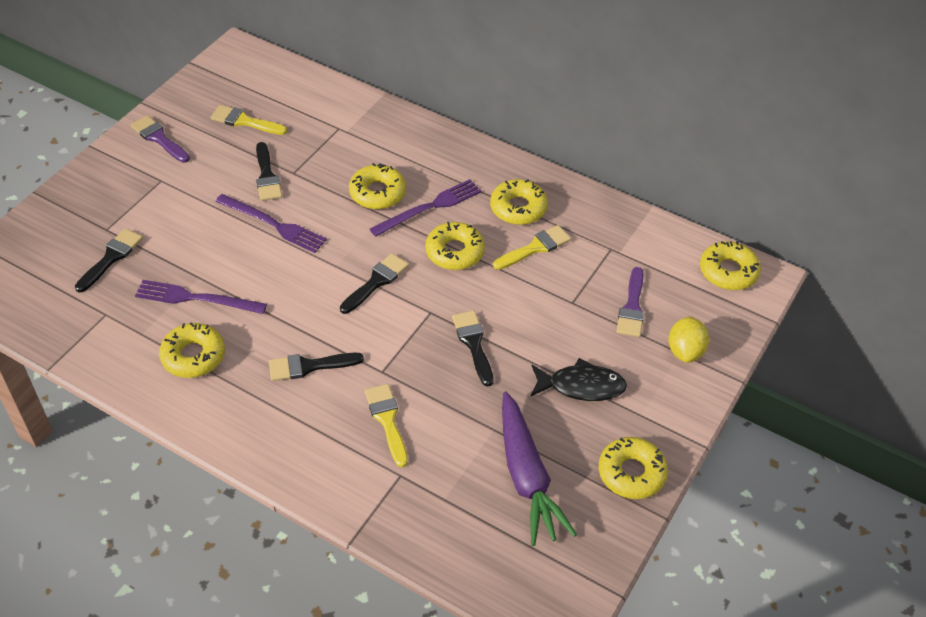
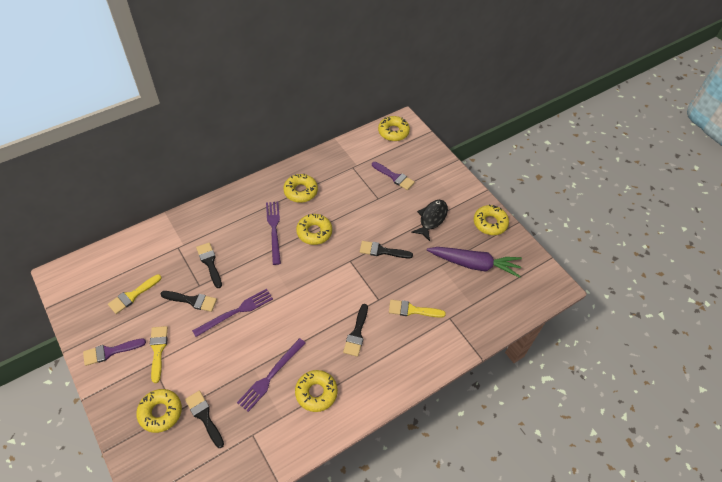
camera: 65 degrees left, 5 degrees up
black brush [340,253,409,314] -> black brush moved to [196,242,222,288]
yellow donut [349,163,406,209] -> yellow donut moved to [136,389,182,433]
yellow brush [493,225,571,270] -> yellow brush moved to [150,326,168,383]
yellow lemon [669,317,709,363] -> none

